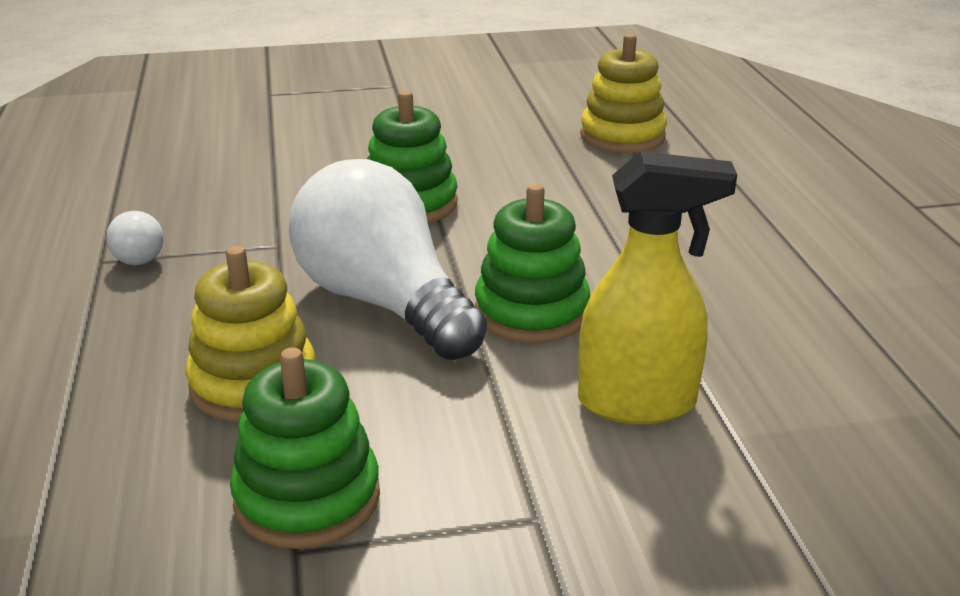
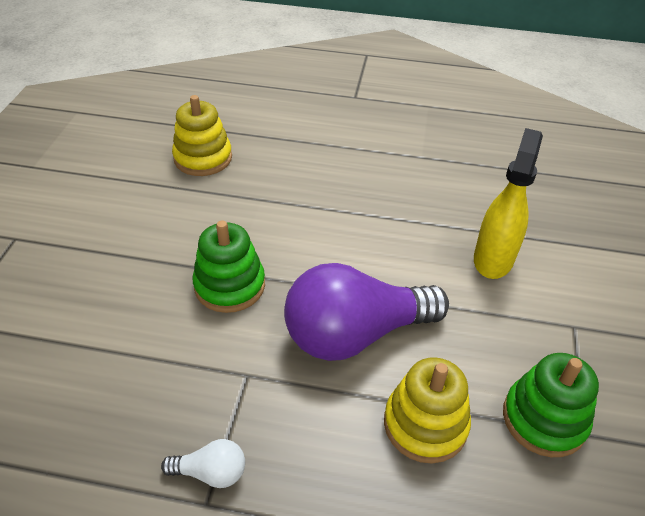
camera: 70 degrees left, 15 degrees up
white light bulb [289,159,487,360] -> purple light bulb [284,263,449,361]
green stacking toy [475,184,590,343] -> none

